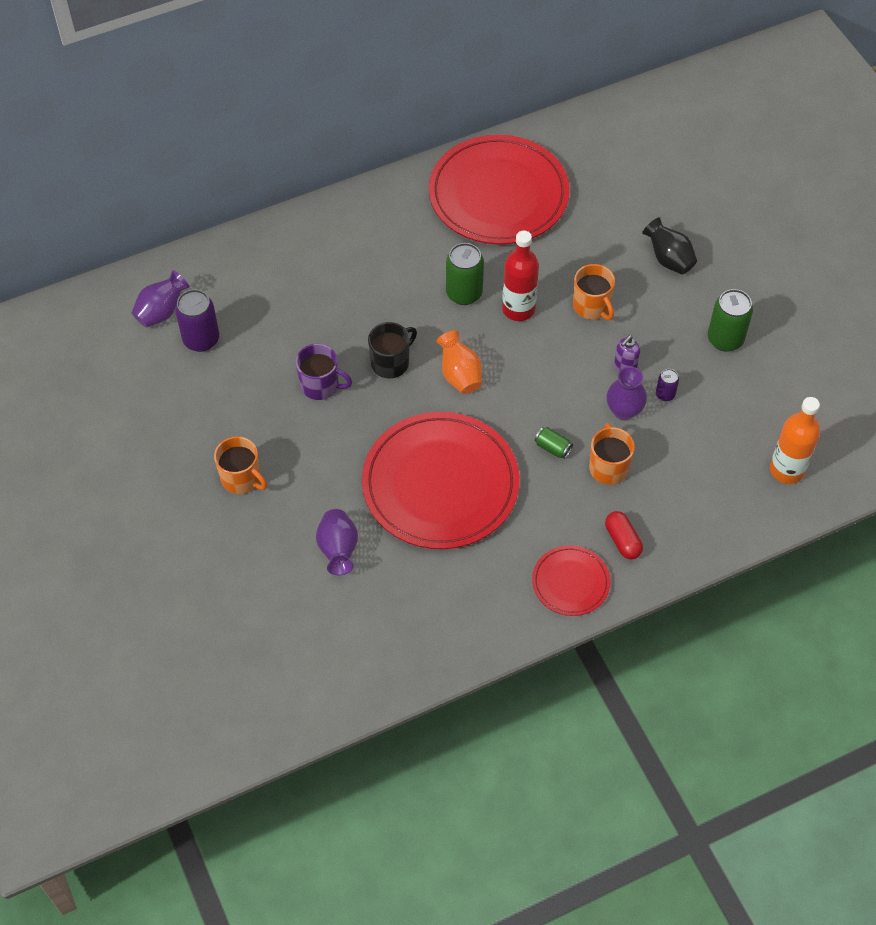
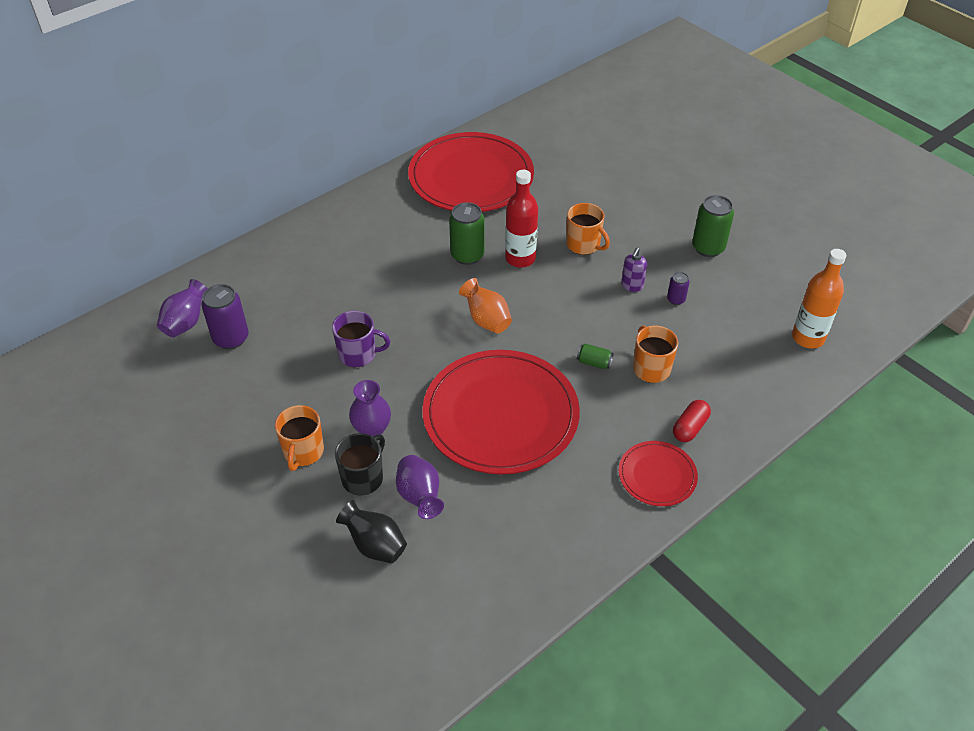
camera: 15 degrees left, 10 degrees down
orange mug [214,436,267,494] -> orange mug turned 75 degrees clockwise [275,405,324,471]
black mug [368,322,417,378] -> black mug moved to [335,433,385,495]
red capsule [605,511,643,559] -> red capsule turned 75 degrees clockwise [673,400,711,442]
purple vase [607,367,647,420] -> purple vase moved to [349,380,391,437]
black vase [642,217,697,275] -> black vase moved to [336,500,407,564]

